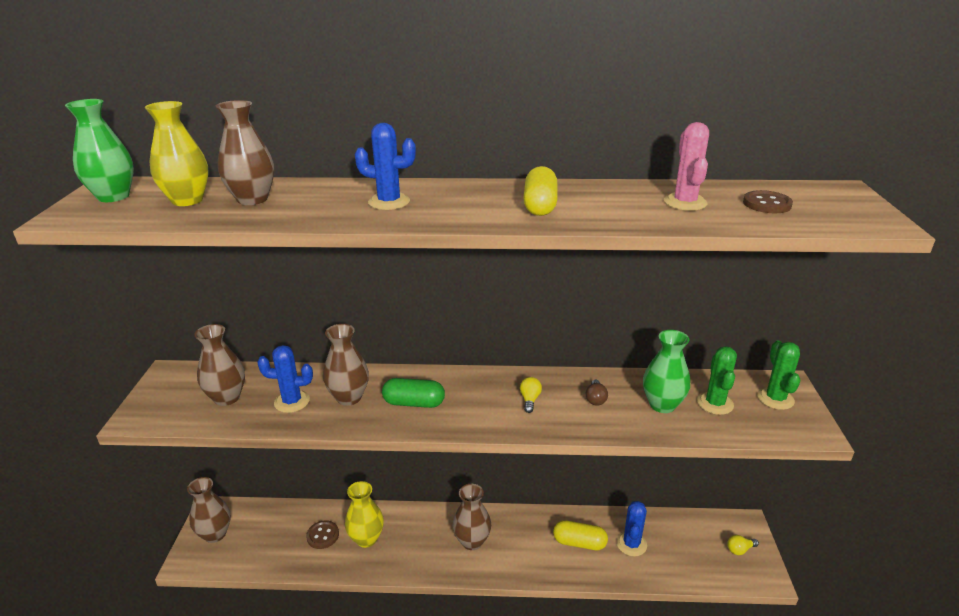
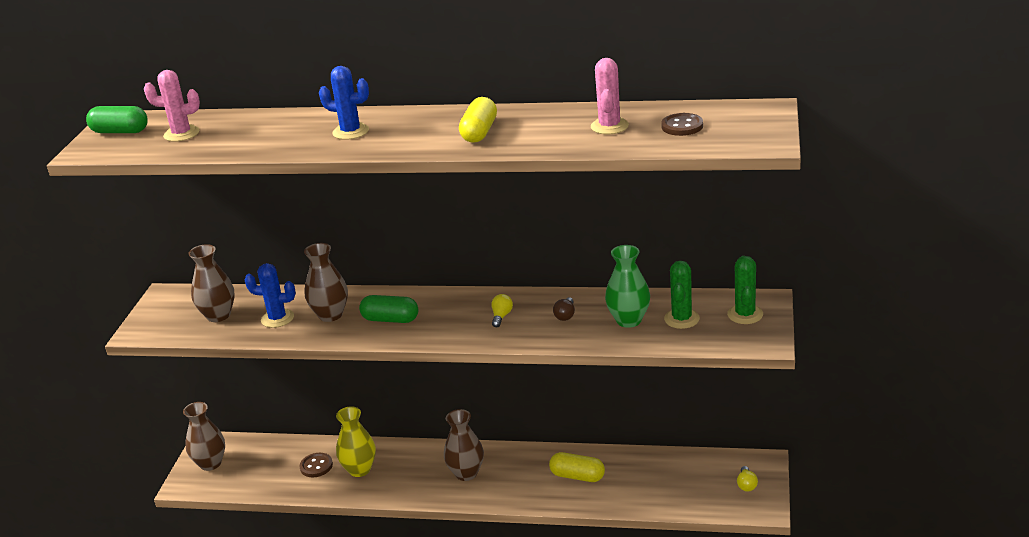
camera: 10 degrees right, 0 degrees up
green vase [65,99,134,202] -> green capsule [86,106,148,133]
yellow vase [145,101,209,206] -> pink cactus [144,70,200,142]
brown vase [216,100,274,205] -> none
blue cactus [616,501,647,556] -> none
yellow light bulb [727,535,759,555] -> yellow light bulb turned 75 degrees counterclockwise [737,466,758,492]

